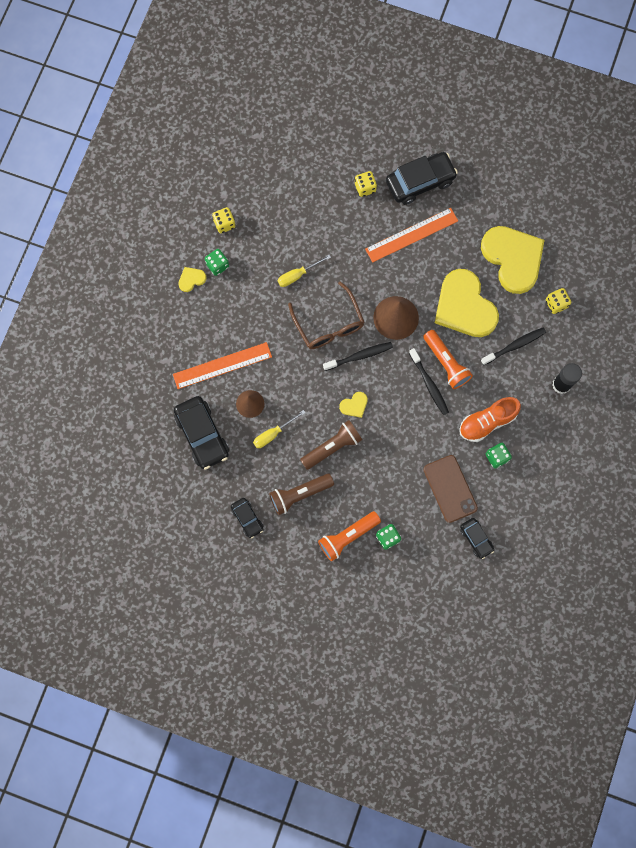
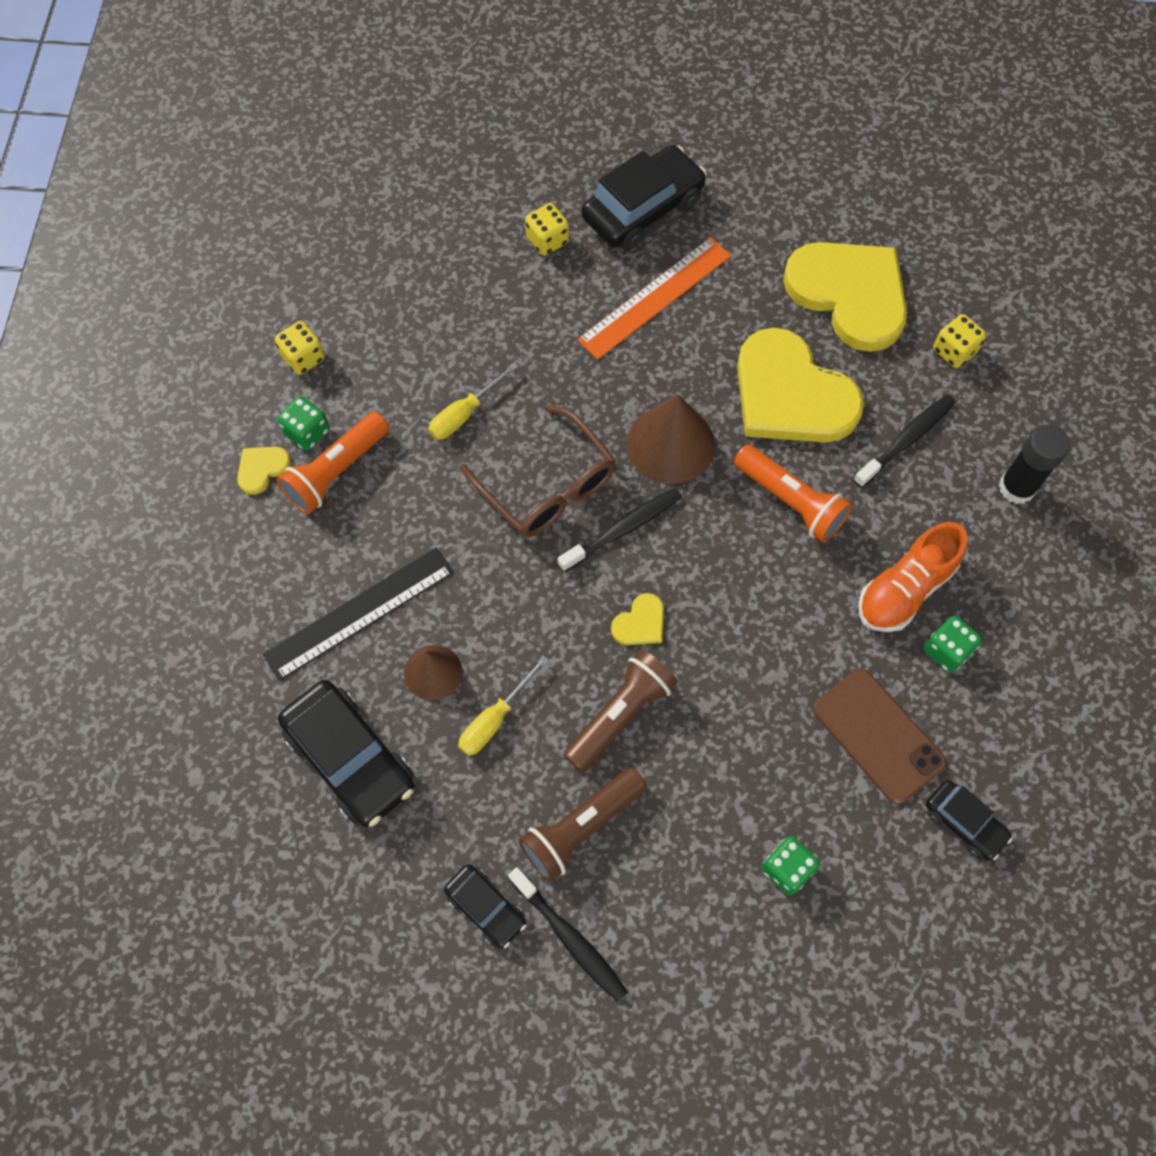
camera: 15 degrees left, 10 degrees down
orange ruler [173,342,272,389] -> black ruler [263,547,454,681]
orange flashlight [318,511,381,561] -> orange flashlight moved to [277,412,389,514]
black toothbrush [409,348,449,415] -> black toothbrush moved to [508,867,628,1002]

